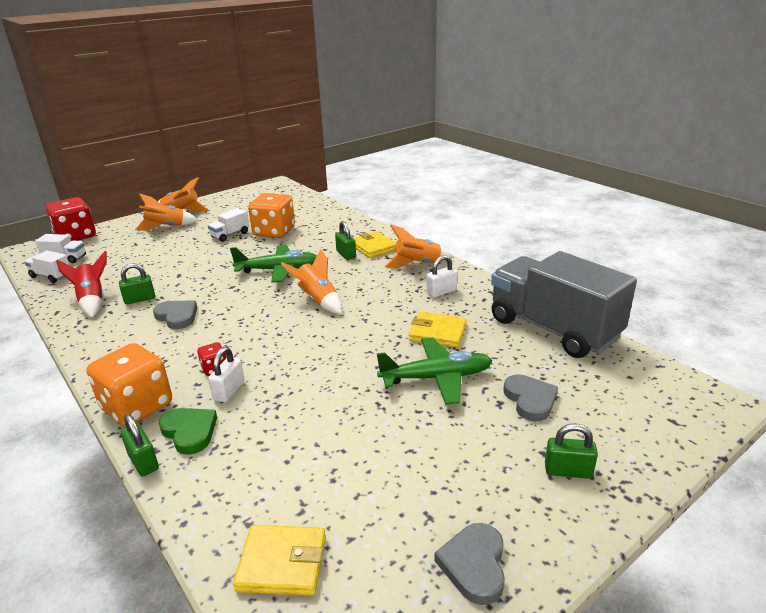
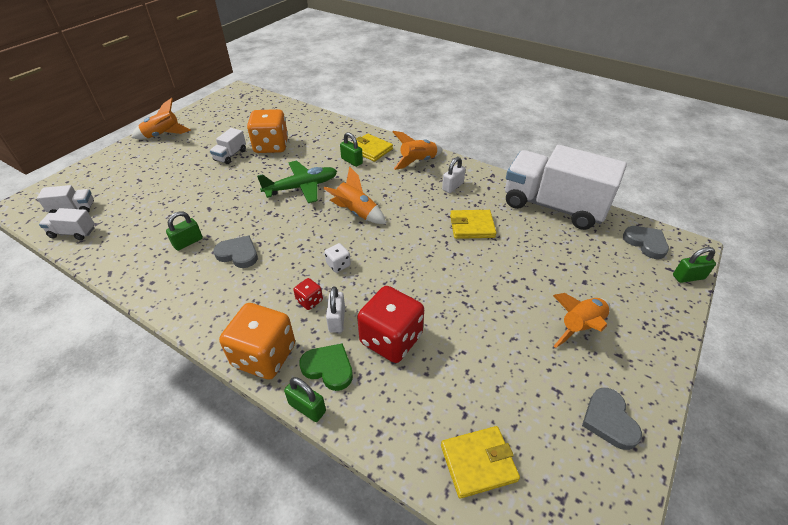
camera: 20 degrees left, 15 degrees up
red dice [46,197,96,241] -> red dice moved to [357,286,424,363]
red rocket [56,251,107,318] -> none
orange rocket [135,193,198,231] -> orange rocket moved to [553,293,610,348]
green plane [377,337,492,405] -> none
grey truck [491,251,637,358] -> white truck [505,145,627,230]
grey heart [503,374,558,421] -> grey heart moved to [623,226,669,259]
green padlock [545,423,598,479] -> green padlock moved to [673,247,716,283]
none -> white dice [324,243,351,273]

